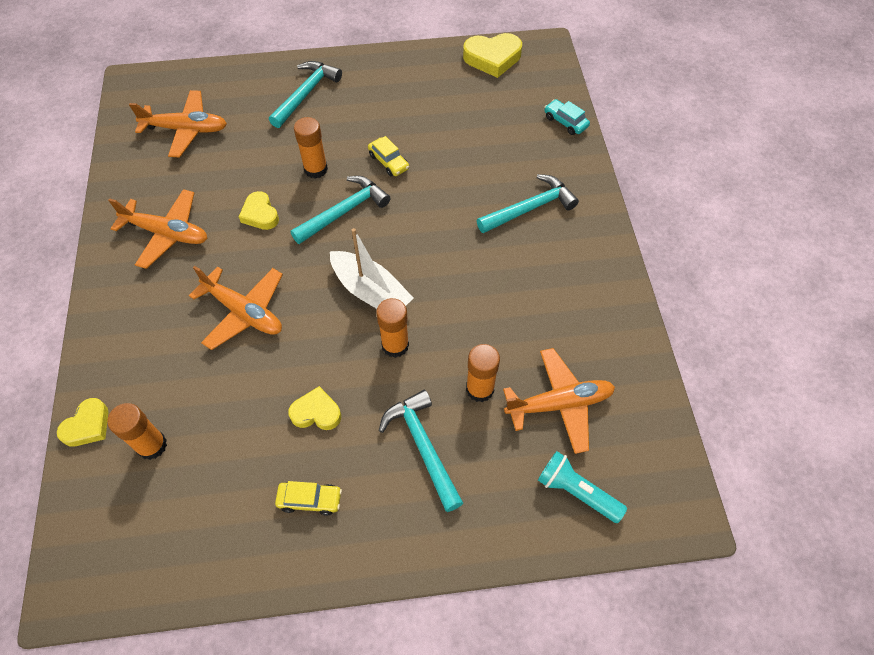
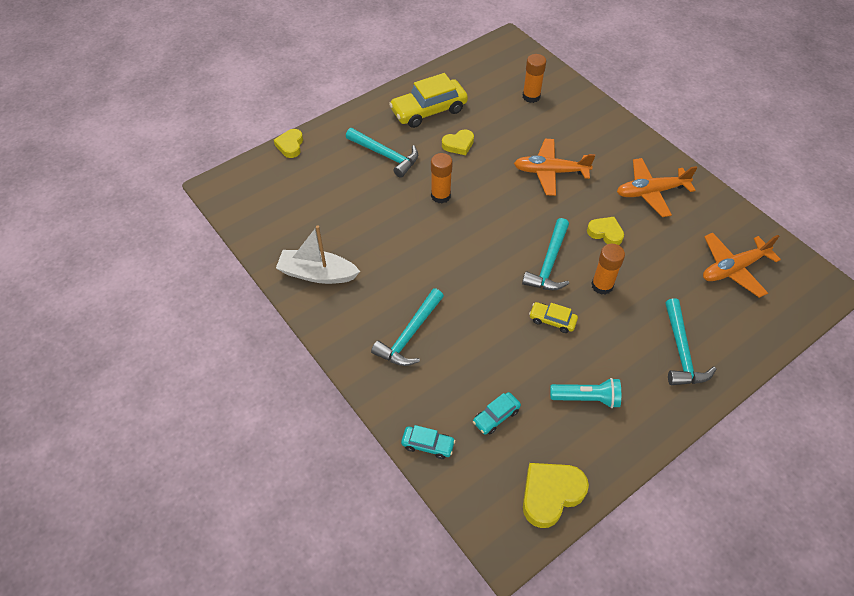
camera: 150 degrees right, 5 degrees down
yellow heart [57,398,108,447] -> yellow heart moved to [274,129,303,158]
yellow car [275,481,342,516] -> yellow car [389,73,468,128], size x2.00
white boat [330,228,413,309] -> white boat moved to [276,226,360,284]
orange glue stick [466,344,500,402] -> none
orange plane [503,348,615,454] -> none
turquoise flashlight [538,451,627,523] -> turquoise flashlight moved to [550,378,621,408]
none -> turquoise car [473,392,521,435]

